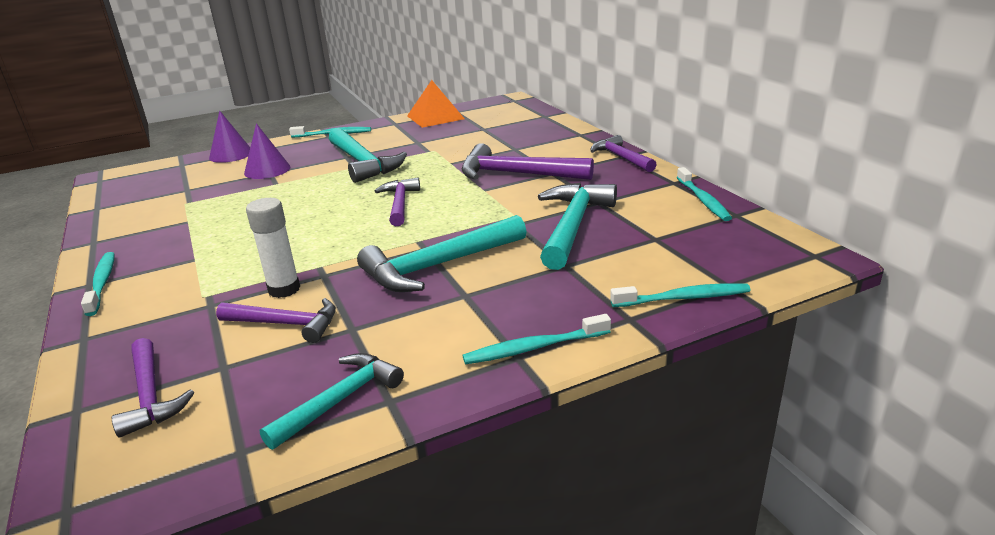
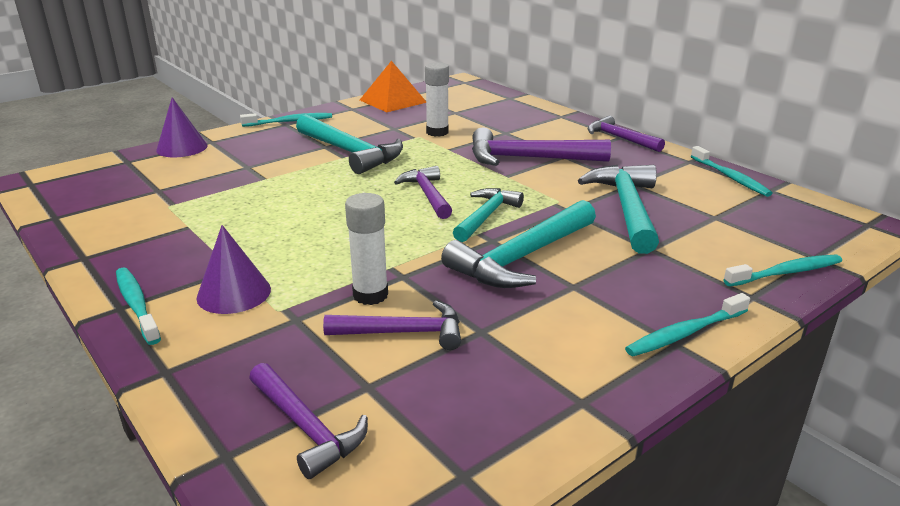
camera: 15 degrees left, 0 degrees up
purple cone [244,123,290,179] -> purple cone moved to [196,225,271,314]
turquoise hammer [260,353,404,450] -> turquoise hammer moved to [453,188,524,242]
none -> white glue stick [425,62,449,137]

